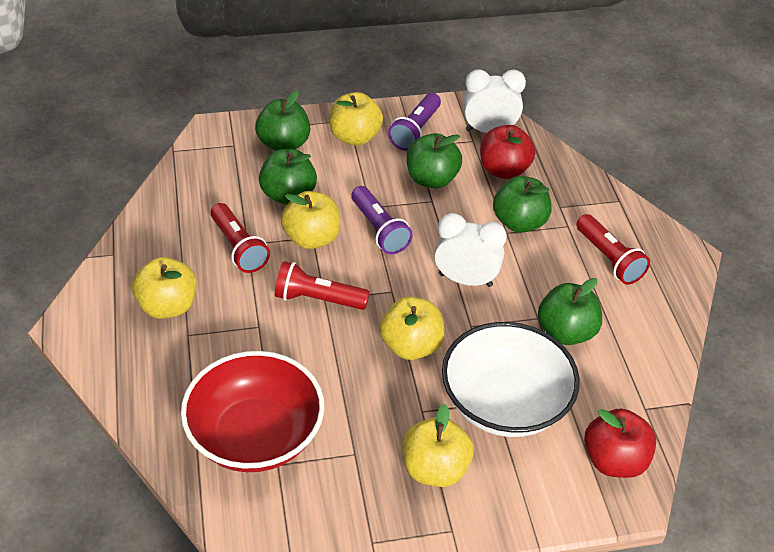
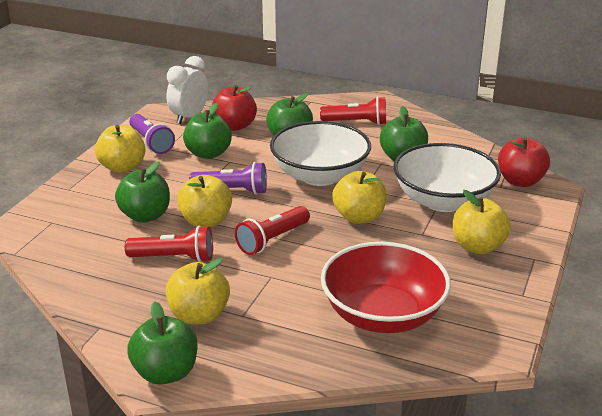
camera: 55 degrees left, 15 degrees down
green apple [255,90,310,151] -> green apple moved to [127,302,198,384]
white clock [434,213,507,287] -> white bowl [270,121,371,186]

